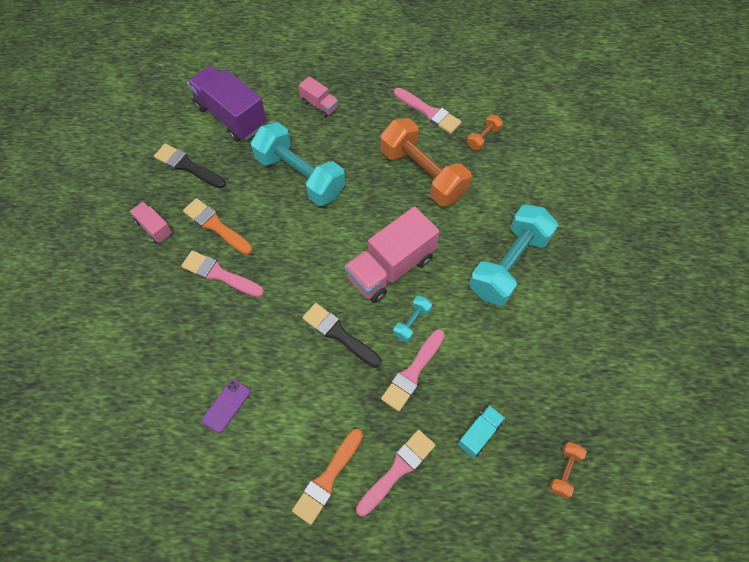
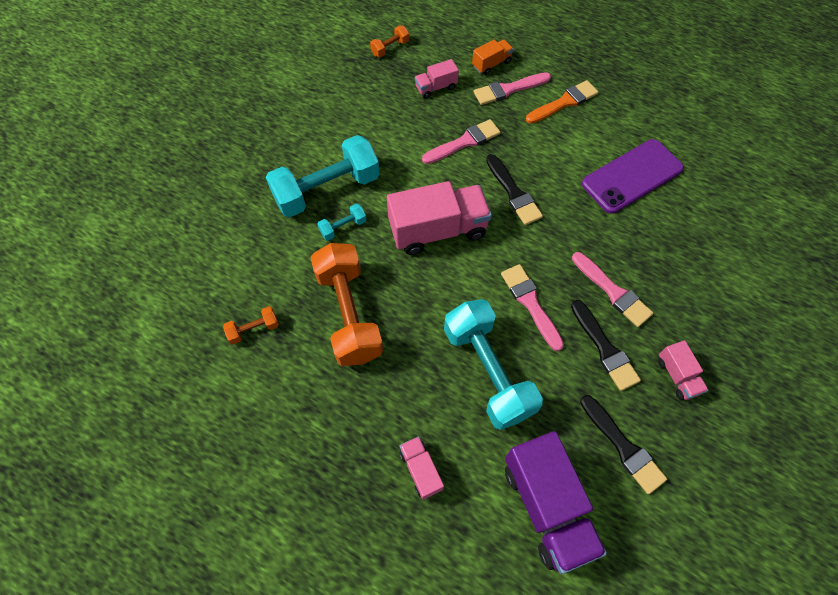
camera: 155 degrees left, 0 degrees up
orange brush [183,198,252,255] -> black brush [571,300,641,391]
purple phone [202,379,251,433] -> purple phone [582,139,684,214], size x2.11
turquoise dumbbell [393,296,432,342] -> turquoise dumbbell moved to [317,203,367,241]
pink brush [394,88,462,134] -> pink brush moved to [501,264,564,351]
turquoise truck [458,405,505,458] -> pink truck [415,59,459,98]
none -> orange truck [472,39,514,75]

